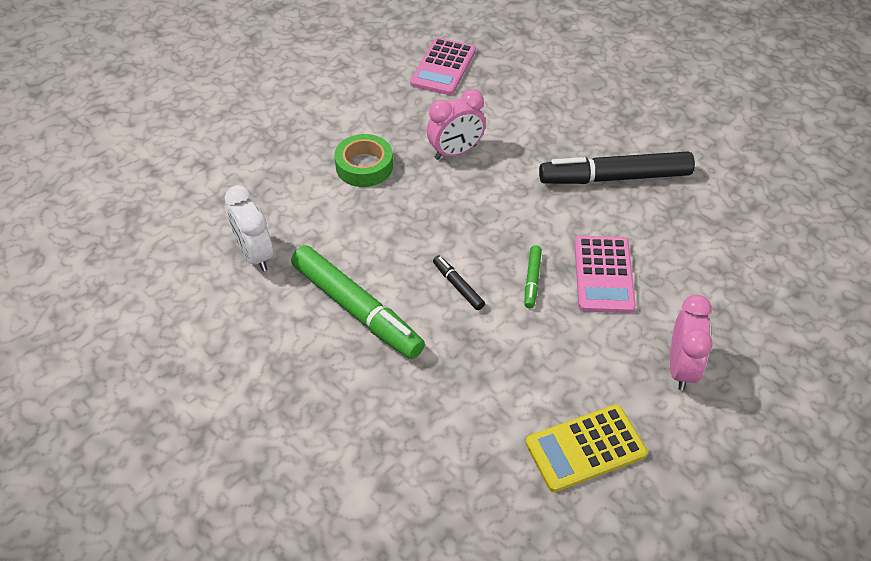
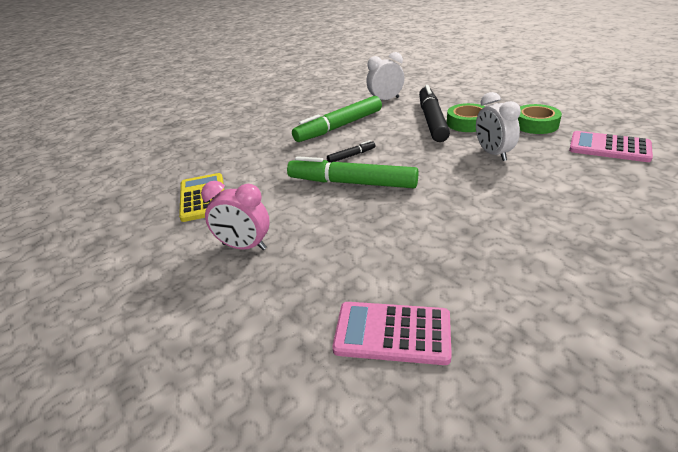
camera: 100 degrees right, 15 degrees down
pink clock [427,89,486,160] -> white clock [476,92,521,161]
green marker [525,245,542,308] -> green marker [287,156,418,188], size x2.25
black marker [539,151,695,184] -> black marker moved to [419,85,450,142]
pink calculator [574,236,636,313] -> pink calculator moved to [332,302,452,365]
none -> green tape [518,104,562,134]

